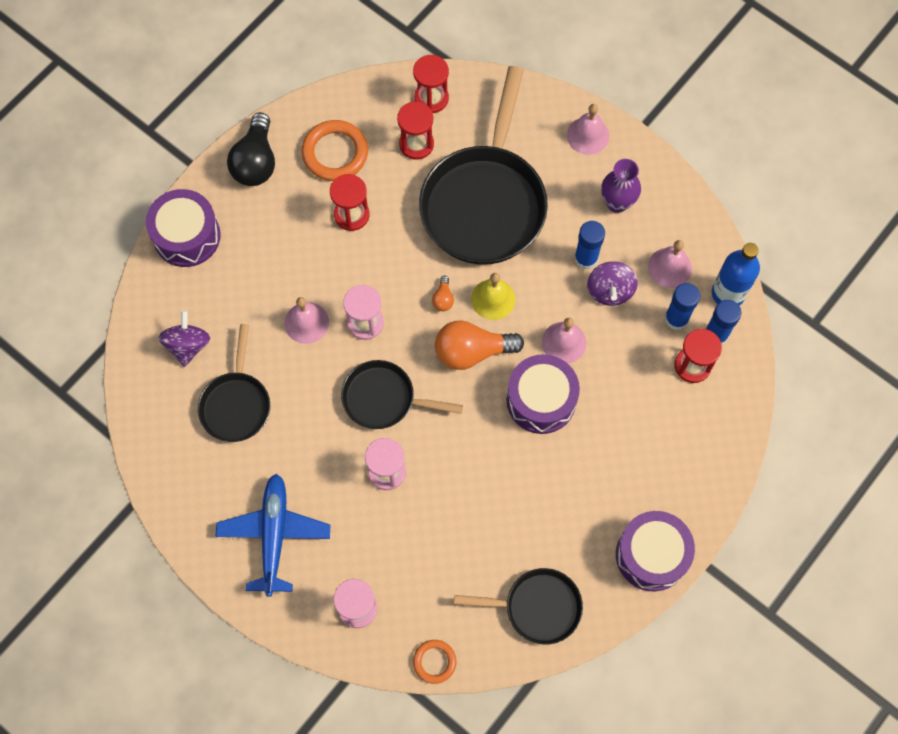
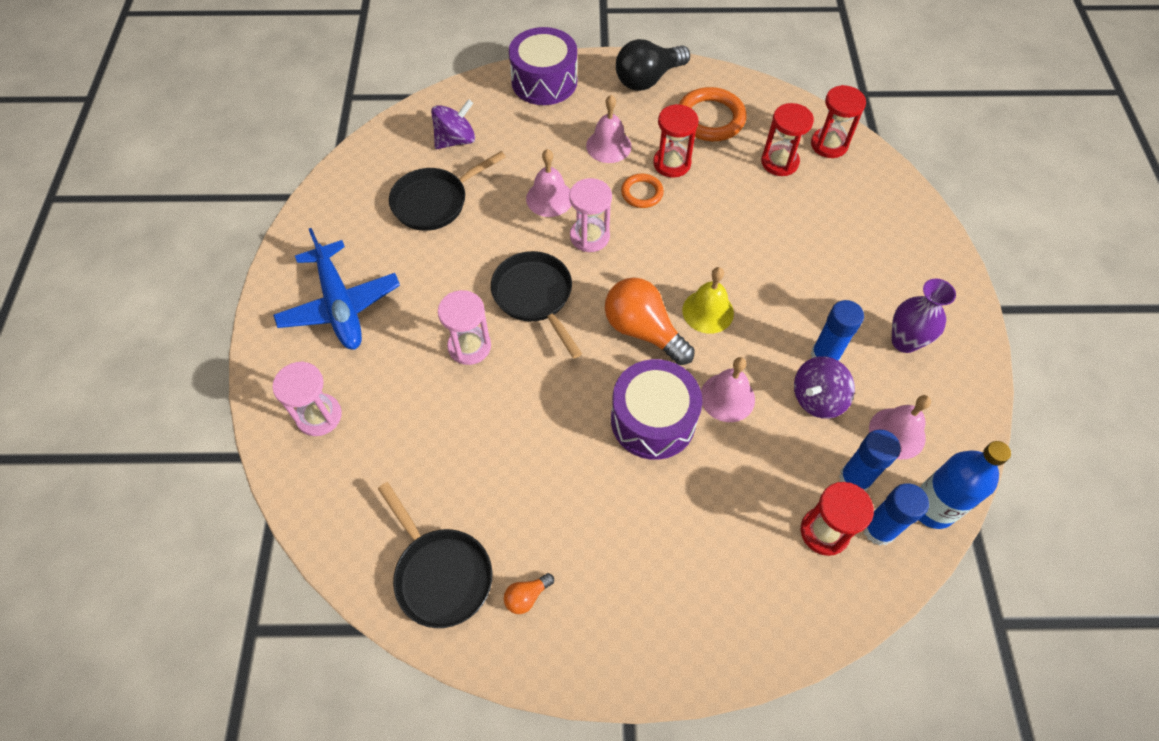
camera: 50 degrees right, 10 degrees down
blue plane [215,474,330,597] -> blue plane turned 105 degrees clockwise [273,228,400,350]
orange ring [413,640,456,684] -> orange ring moved to [621,174,664,208]
black pan [419,66,548,265] -> none
orange light bulb [432,276,454,311] -> orange light bulb moved to [504,573,554,614]
pink bell [567,104,609,155] -> pink bell moved to [586,95,632,163]
purple drum [616,511,695,591] -> none

